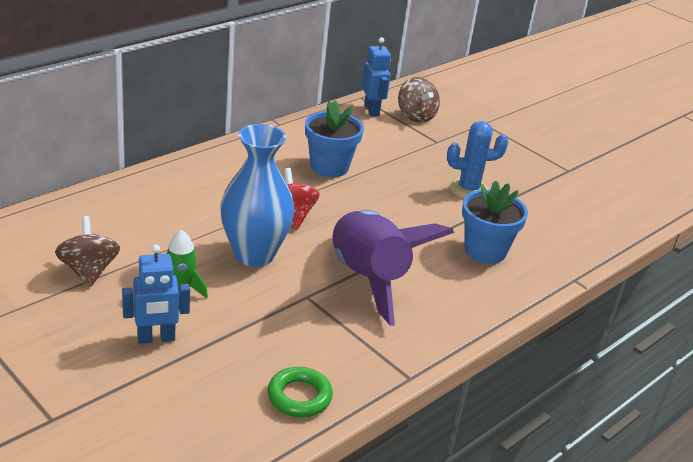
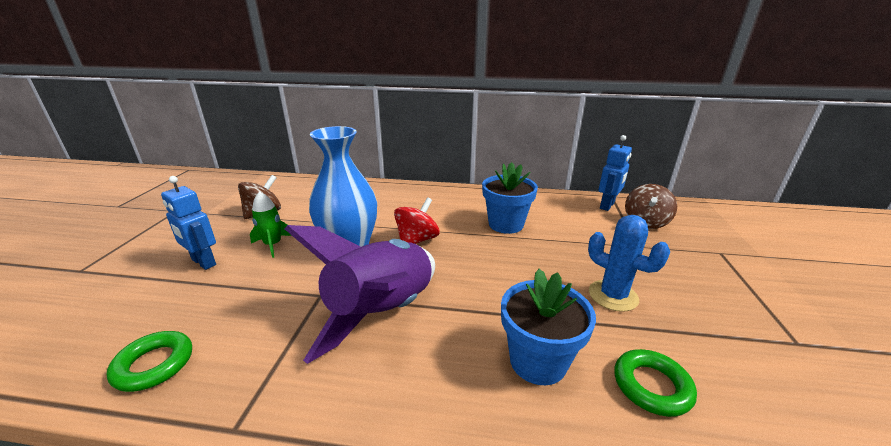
camera: 55 degrees right, 5 degrees down
none -> green ring [614,349,697,417]

